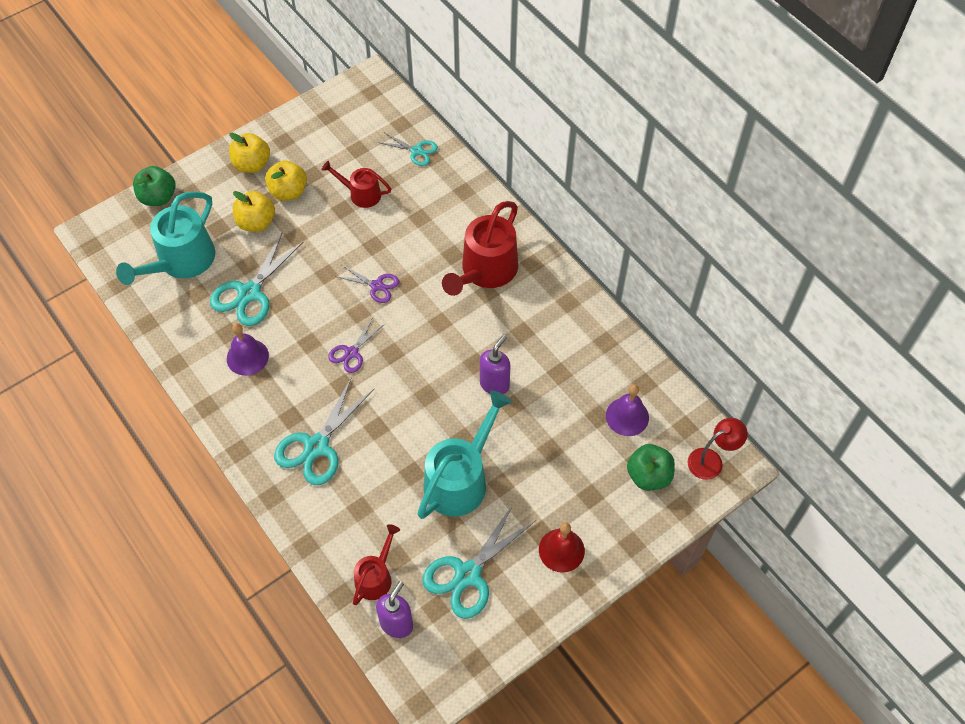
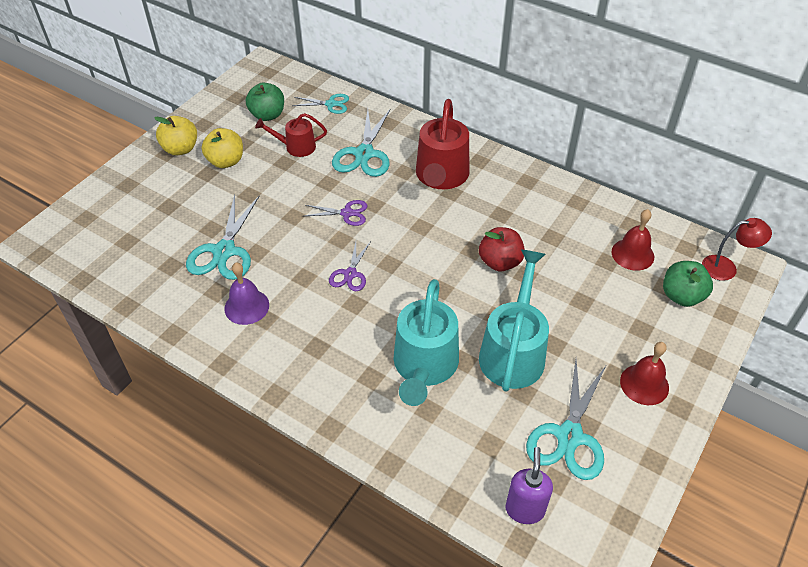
camera: 20 degrees left, 10 degrees down
turquoise watering can [116,192,215,285] -> turquoise watering can moved to [394,279,459,406]
green apple [133,166,175,206] -> green apple moved to [246,83,284,121]
yellow apple [233,191,275,232] -> none
turquoise scissors [274,377,374,485] -> turquoise scissors moved to [332,108,391,177]
red watering can [353,524,400,605] -> none
purple soap dispenser [480,335,511,394] -> red apple [479,227,525,271]
purple bell [606,384,649,436] -> red bell [612,209,654,271]
red lamp [687,418,748,480] -> red lamp turned 45 degrees clockwise [702,218,772,281]

